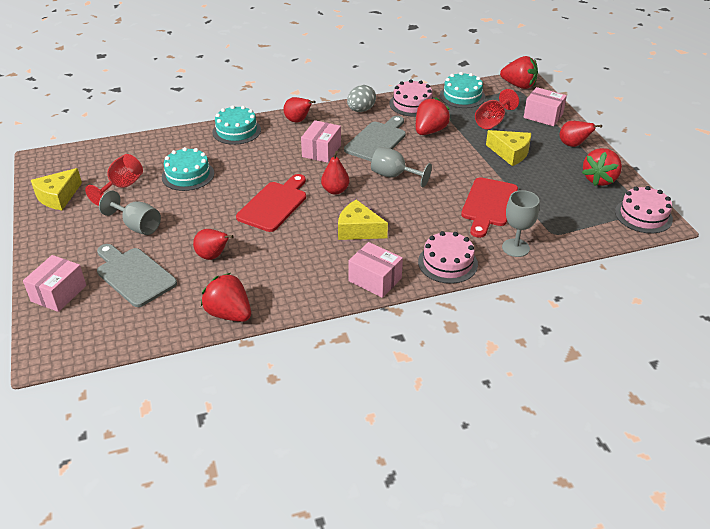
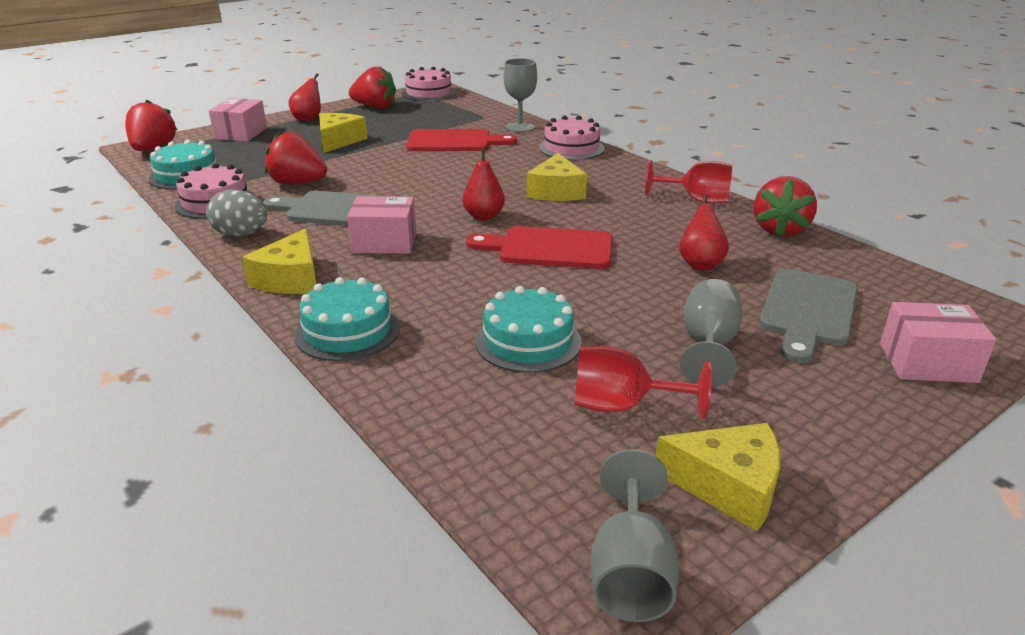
camera: 110 degrees left, 10 degrees down
red pear [284,97,316,122] -> yellow cheese [242,229,316,294]
pink box [348,242,403,298] -> none
grey goblet [371,147,432,187] -> grey goblet moved to [590,449,679,622]
red goblet [475,89,519,129] -> red goblet moved to [645,160,733,204]

